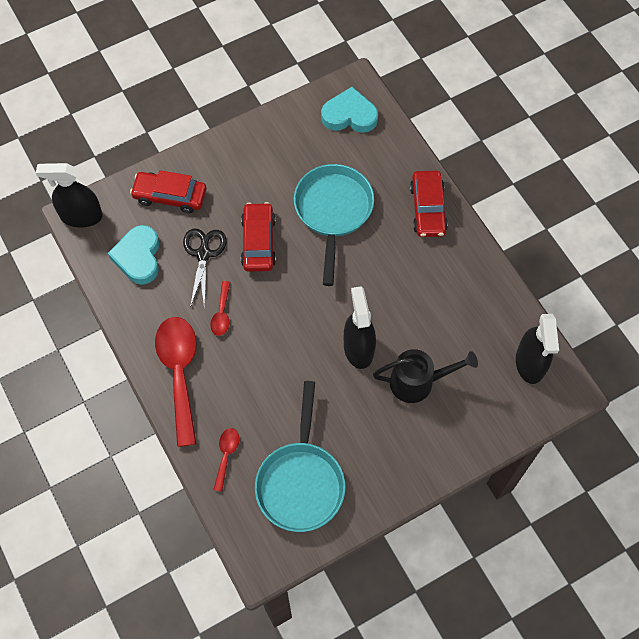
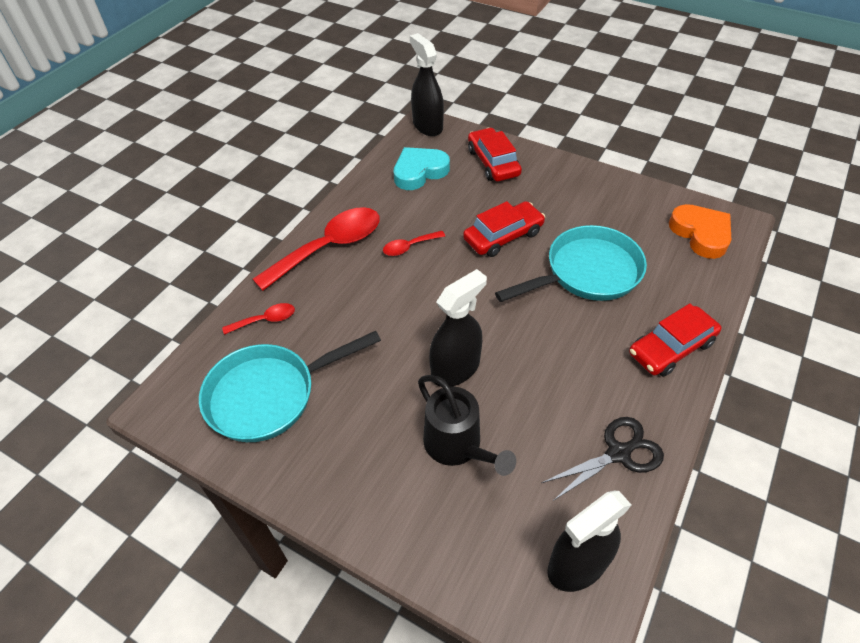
camera: 60 degrees right, 15 degrees down
black scissors [183,228,226,309] -> black scissors moved to [541,417,664,501]
turquoise heart [321,87,378,133] -> orange heart [669,204,731,259]

